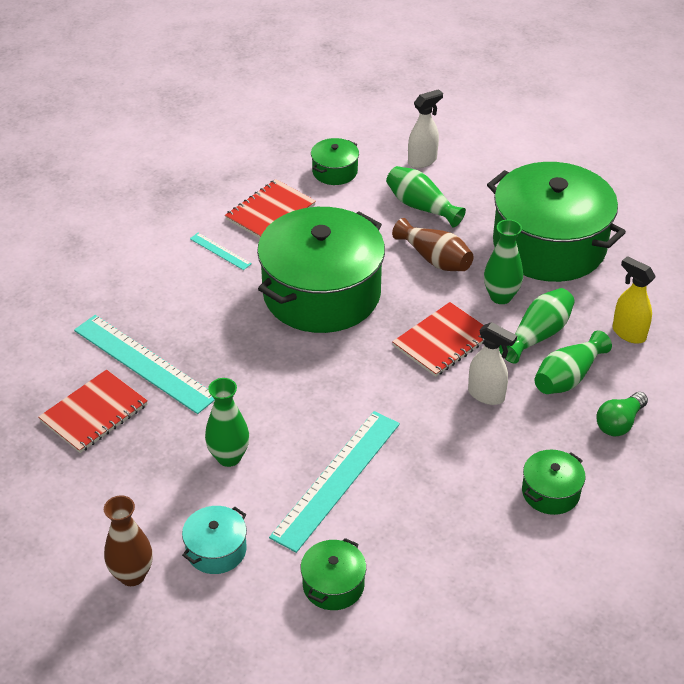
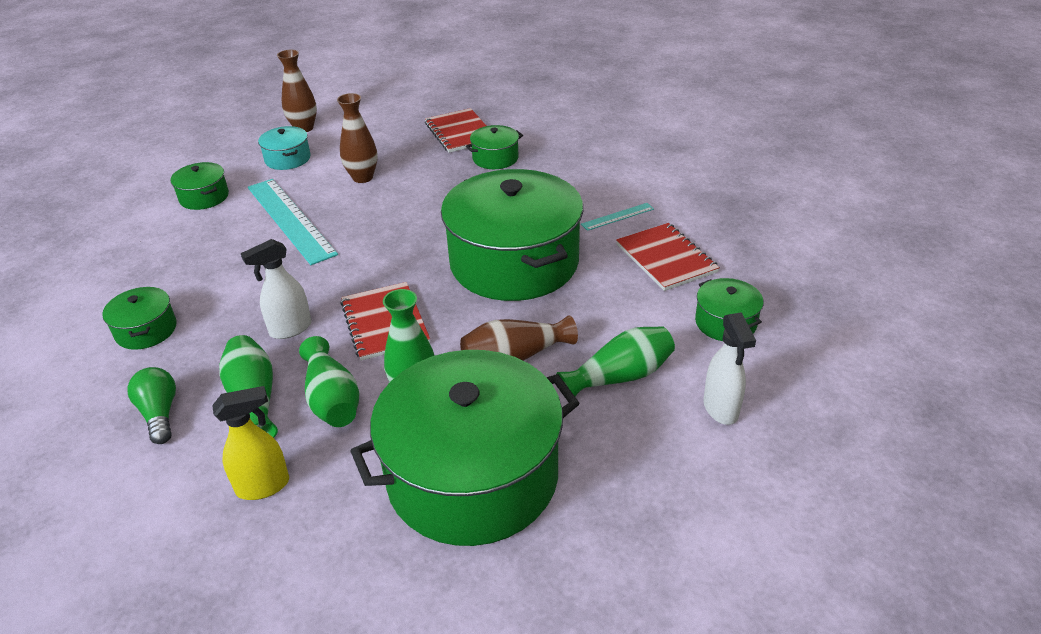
camera: 115 degrees right, 5 degrees down
turquoise ruler [74,315,215,414] -> green pot [466,125,523,169]
green vase [205,378,249,467] -> brown vase [337,93,378,183]

